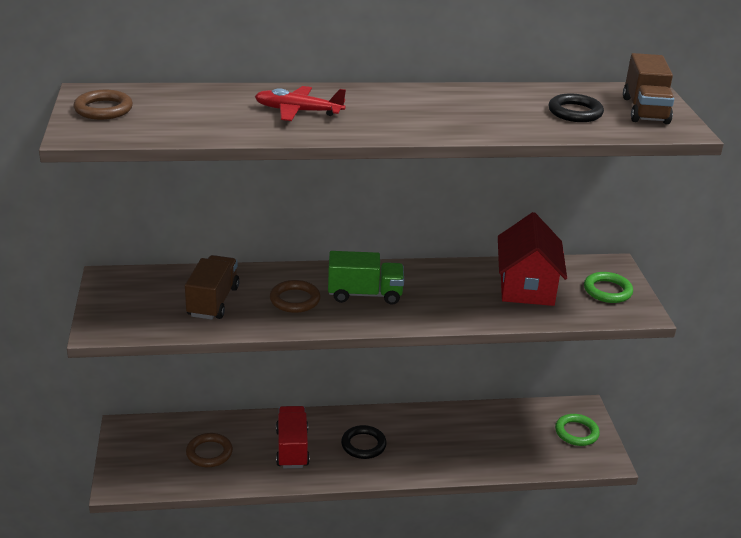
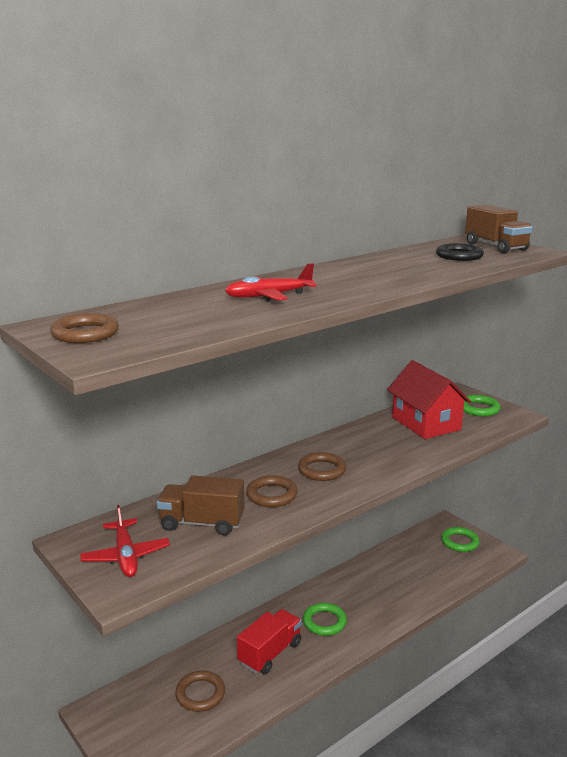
camera: 30 degrees left, 10 degrees down
brown truck [185,255,239,320] -> brown truck turned 60 degrees counterclockwise [157,475,245,536]
red truck [276,406,310,468] -> red truck turned 75 degrees clockwise [237,609,302,674]
green truck [328,251,404,305] -> brown ring [298,452,346,481]
black ring [341,425,387,459] -> green ring [303,603,347,636]
none -> red plane [80,505,170,577]

